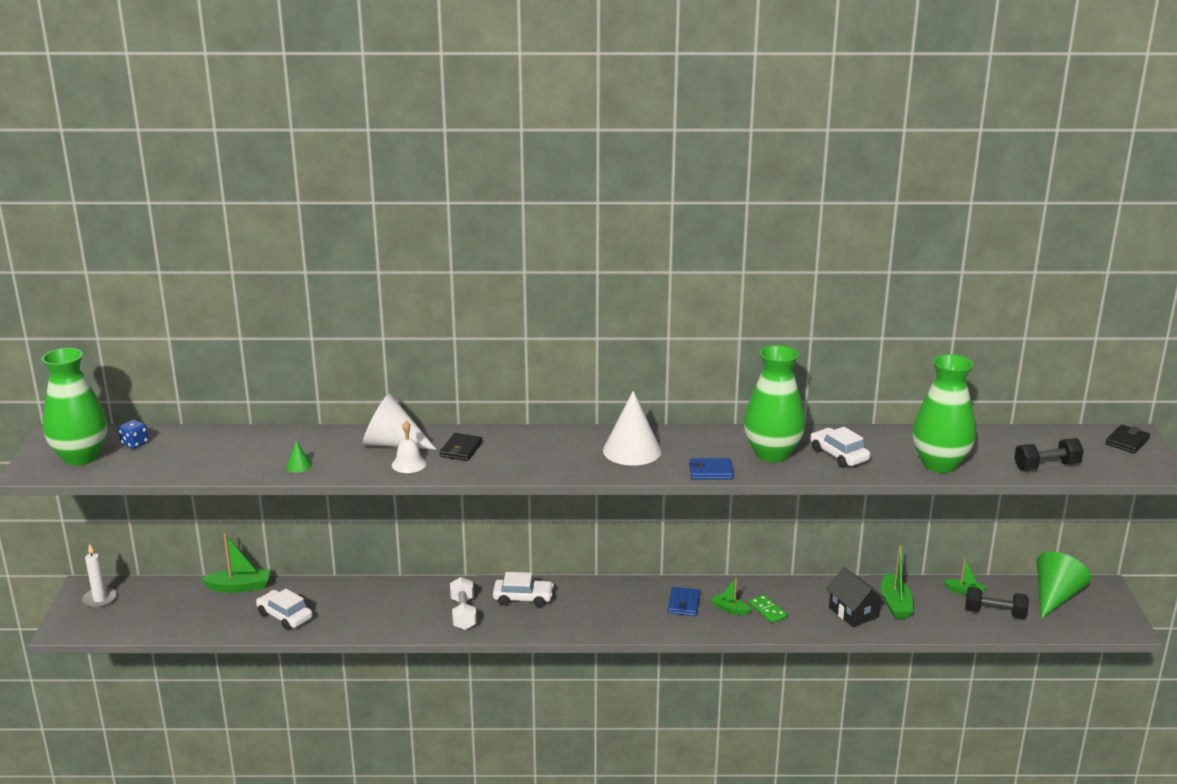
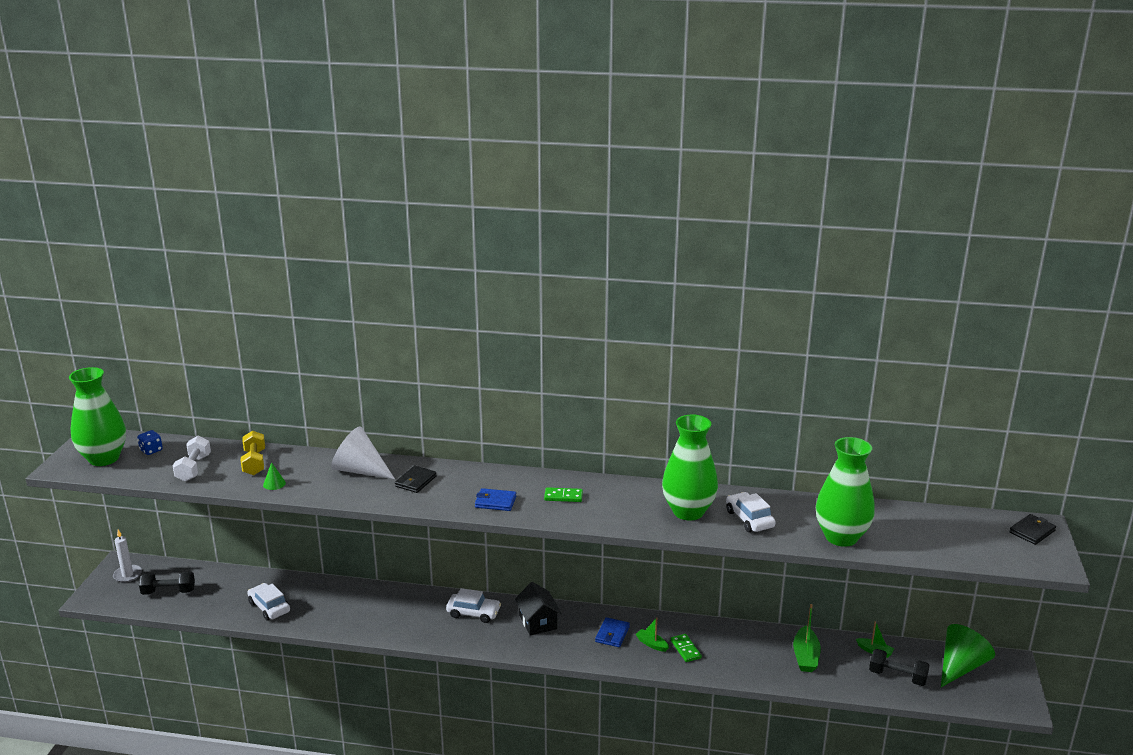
camera: 10 degrees right, 0 degrees up
green boat [201,534,270,593] -> none
white bell [392,421,426,473] -> none
white dumbbell [450,577,477,630] -> white dumbbell moved to [173,436,211,482]
white cone [603,391,661,466] -> green domino [544,487,583,502]
blue wallet [689,458,734,479] -> blue wallet moved to [475,488,516,511]
black house [826,567,886,627] -> black house moved to [515,582,561,635]
black dumbbell [1014,438,1084,470] -> black dumbbell moved to [139,571,195,595]
none -> yellow dumbbell [241,431,265,475]

